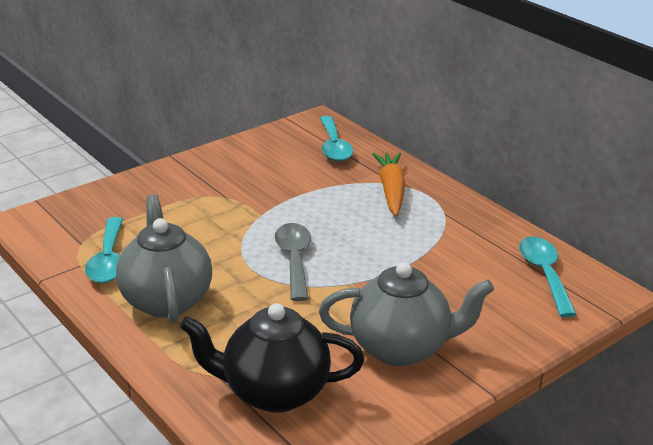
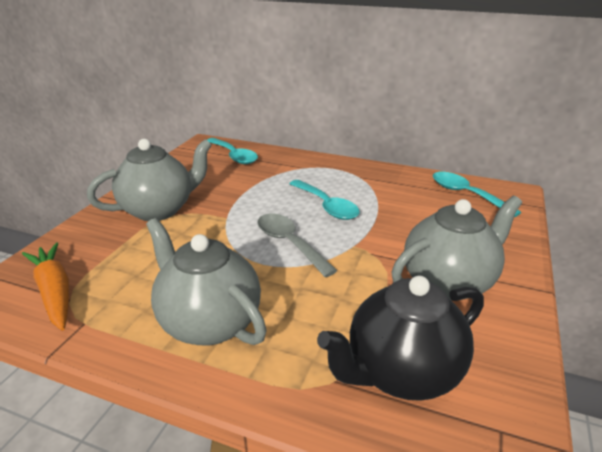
camera: 30 degrees left, 0 degrees up
turquoise spoon [85,217,123,283] -> turquoise spoon moved to [289,180,360,220]
orange carrot [372,153,405,216] -> orange carrot moved to [22,242,69,331]
none -> grey teapot [87,139,212,221]

